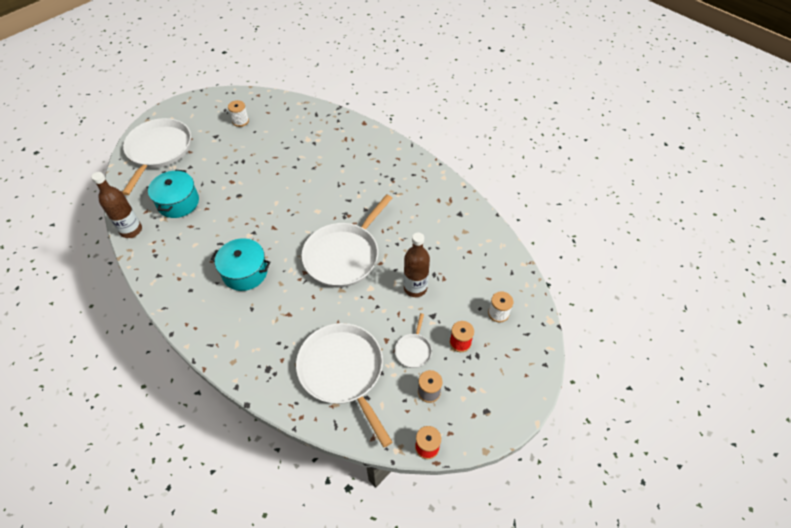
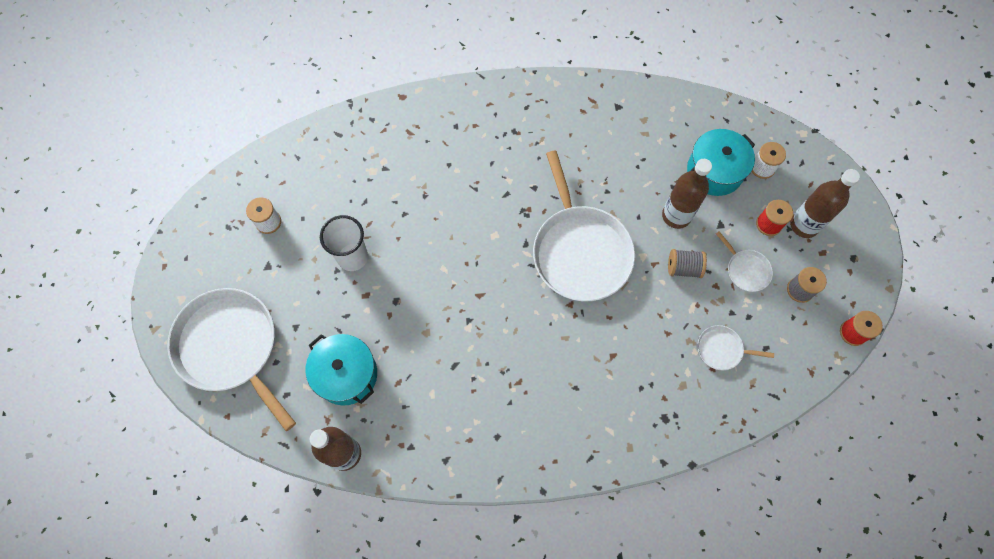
camera: 50 degrees left, 15 degrees up
turquoise pot [211,238,271,291] -> turquoise pot moved to [687,129,755,196]
white pan [296,323,392,447] -> white pan [698,325,774,370], size x0.44
none -> white cup [320,215,368,271]
none -> grey spool [668,249,707,278]
none -> brown bottle [790,169,860,238]

